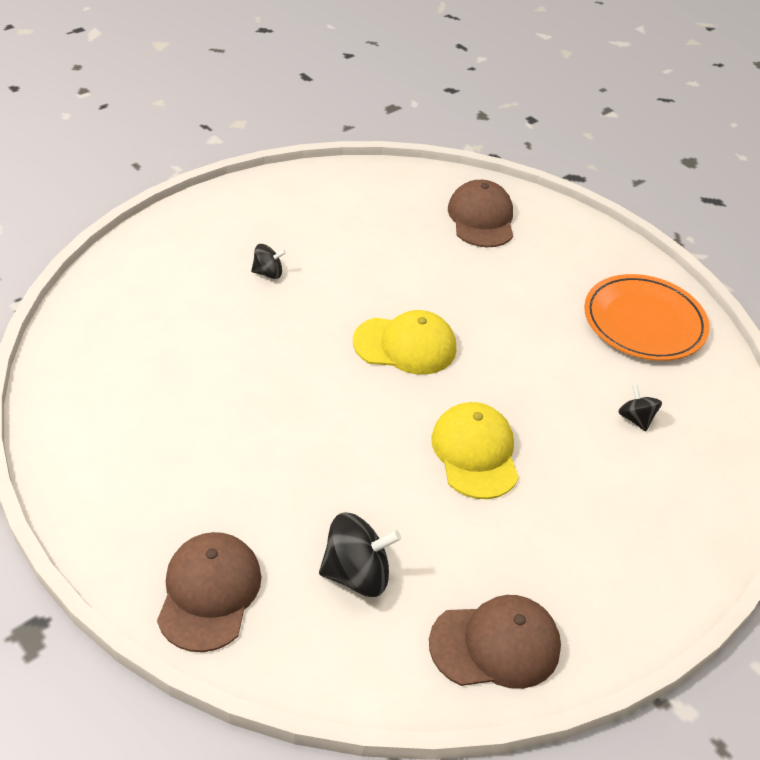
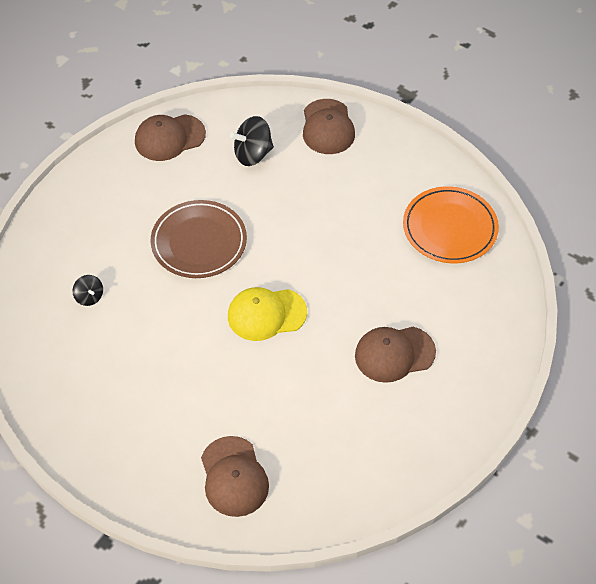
camera: 170 degrees right, 10 degrees up
black spinning top [251,244,286,279] -> brown cap [355,327,436,383]
yellow cap [431,402,519,499] -> brown plate [151,200,247,278]
orange plate [584,274,709,361] -> orange plate moved to [403,186,499,263]

